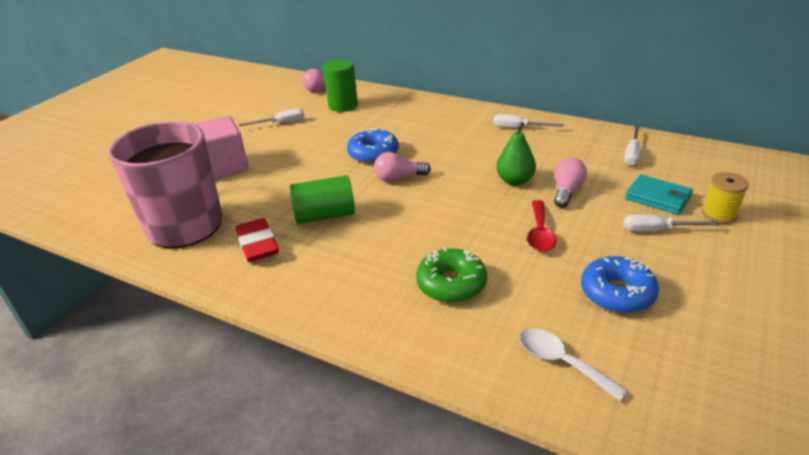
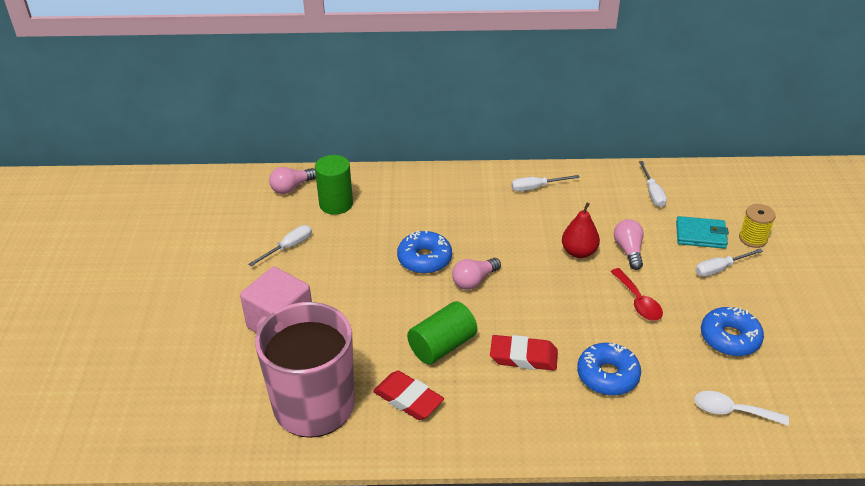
camera: 30 degrees left, 5 degrees up
green donut [416,247,487,303] -> blue donut [577,343,641,396]
green pear [496,122,536,186] -> red pear [562,203,600,258]
none -> red eraser [490,335,558,371]

